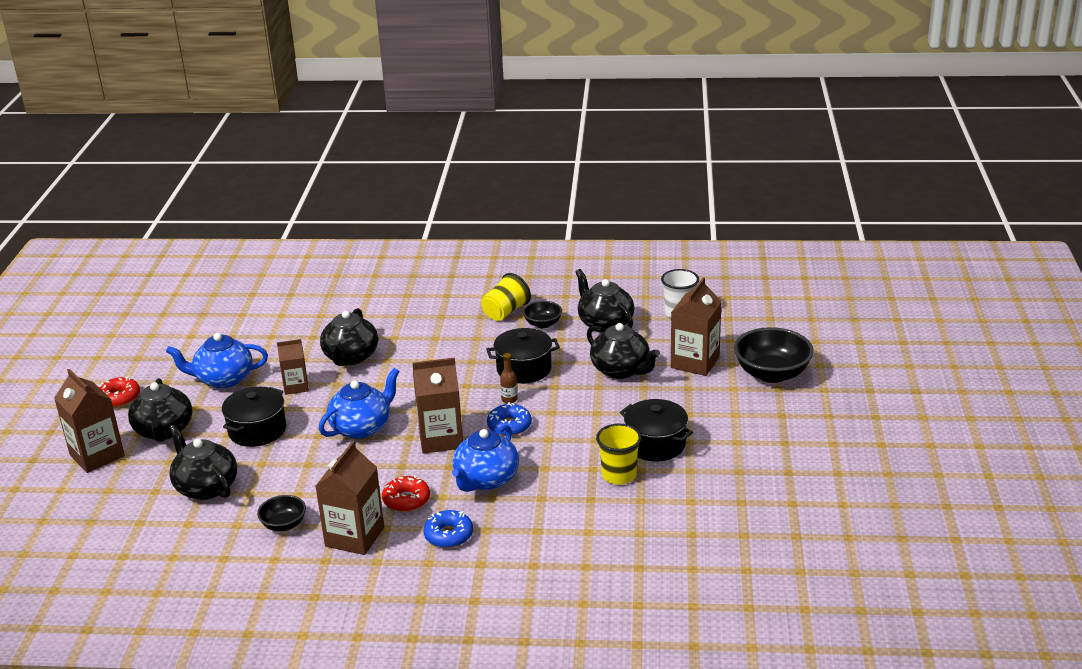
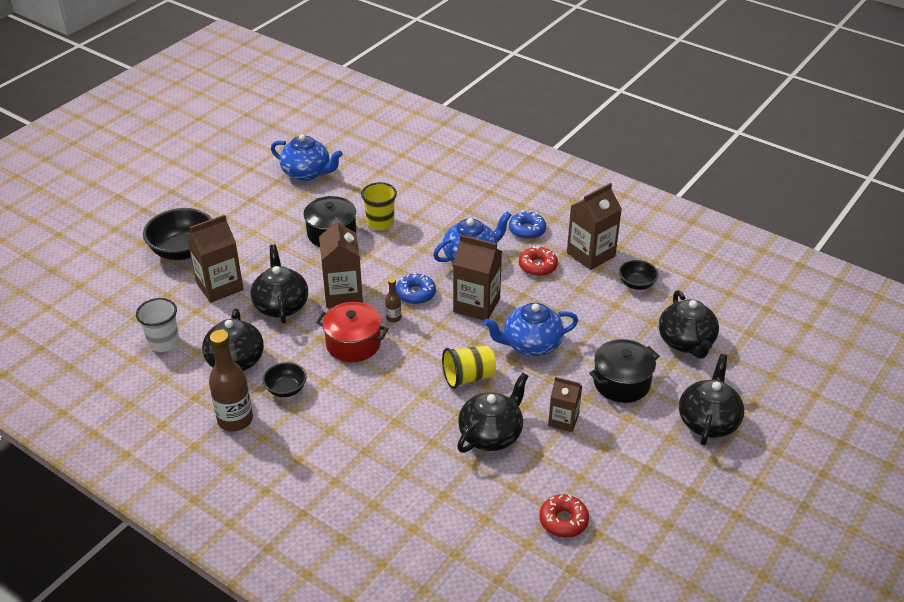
camera: 150 degrees left, 10 degrees up
brown carton [54,369,125,473] -> brown carton moved to [319,217,363,308]
red donut [98,376,140,407] -> red donut moved to [539,494,589,538]
blue teapot [166,333,268,388] -> blue teapot moved to [271,134,343,181]
yellow cup [481,273,531,321] -> yellow cup moved to [442,345,496,389]
black pot [486,328,560,384] -> red pot [316,302,388,362]
none -> brown bottle [209,330,253,432]

